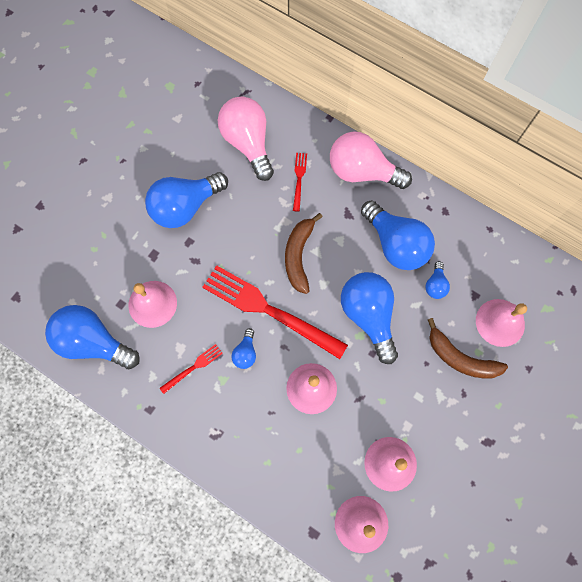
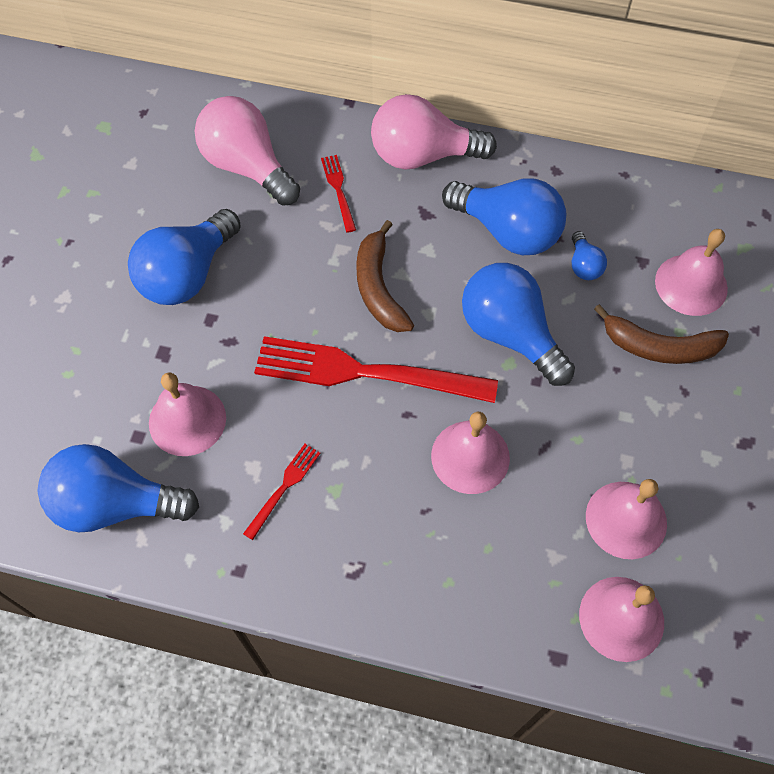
camera: 20 degrees left, 10 degrees down
blue light bulb [231,328,256,369] -> none

